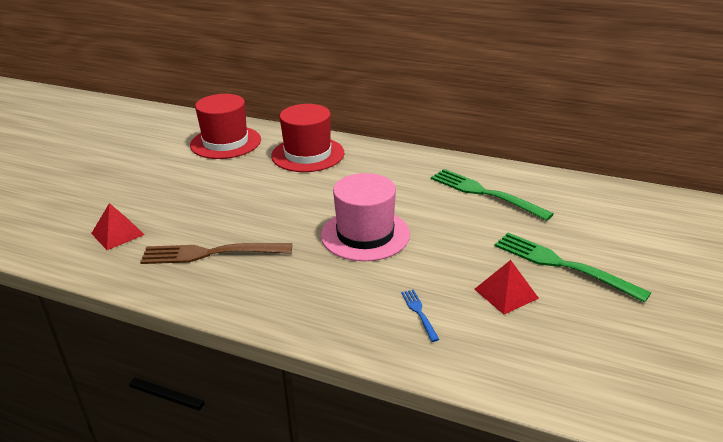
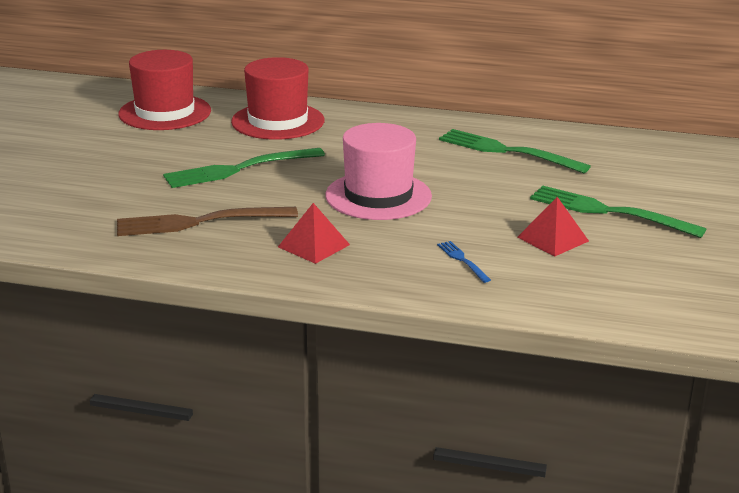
camera: 10 degrees left, 5 degrees down
red pyramid [91,203,144,250] -> red pyramid moved to [278,203,350,264]
none -> green fork [163,148,325,188]

